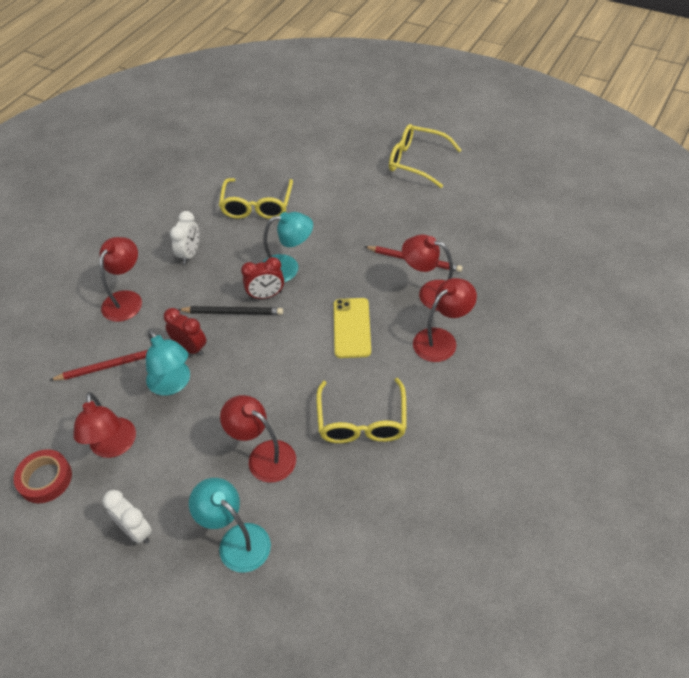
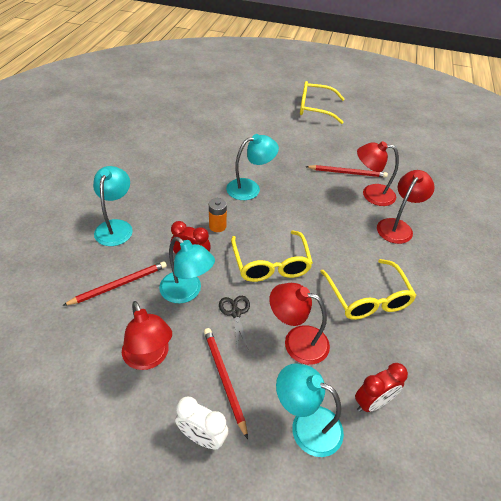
camera: 20 degrees left, 5 degrees down
red tape [14,449,72,503] -> none
red lamp [99,237,142,322] -> turquoise lamp [93,166,133,246]
white clock [170,211,199,264] -> none
black pencil [178,306,283,315] -> orange battery [209,198,227,232]
yellow glasses [219,178,293,219] -> yellow glasses moved to [231,231,313,282]
red clock [241,257,284,300] -> red clock moved to [355,363,408,412]
yellow phone [334,298,371,358] -> none
none -> red pencil [204,328,248,439]
none -> black scissors [219,296,250,350]

